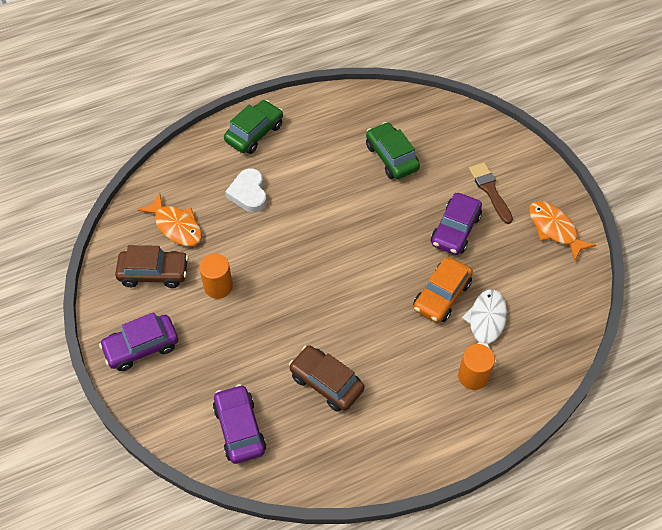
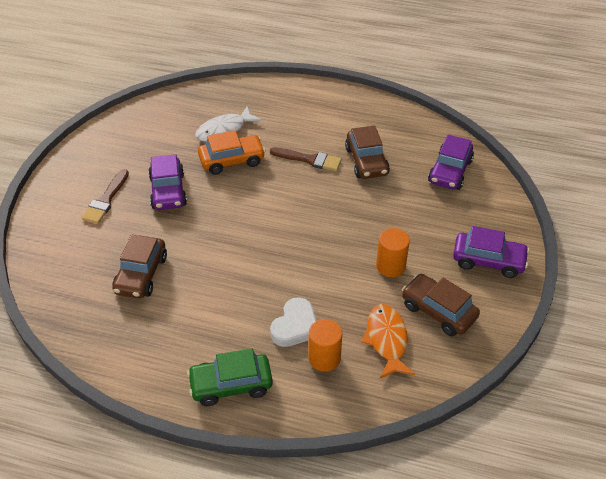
camera: 140 degrees left, 10 degrees down
green car [366,122,420,179] -> brown car [112,235,167,298]
purple car [431,193,482,255] -> purple car turned 105 degrees clockwise [148,154,187,210]
orange cylinder [458,344,495,390] -> orange cylinder moved to [308,319,342,371]
orange fish [529,201,596,261] -> none
none -> brown brush [270,147,342,171]

